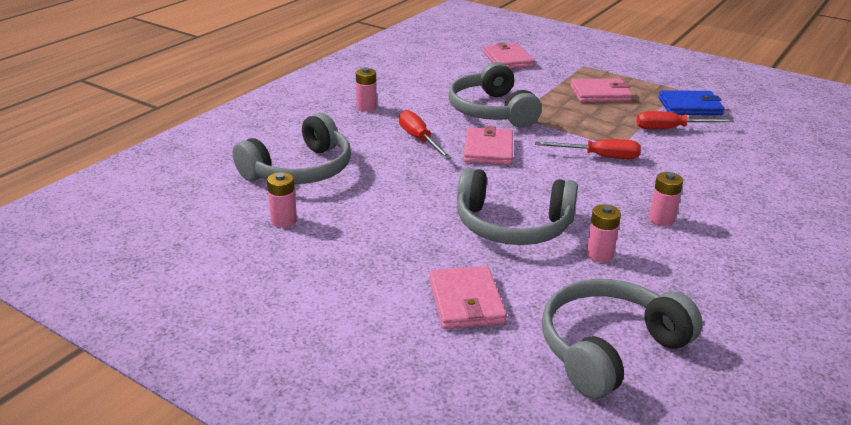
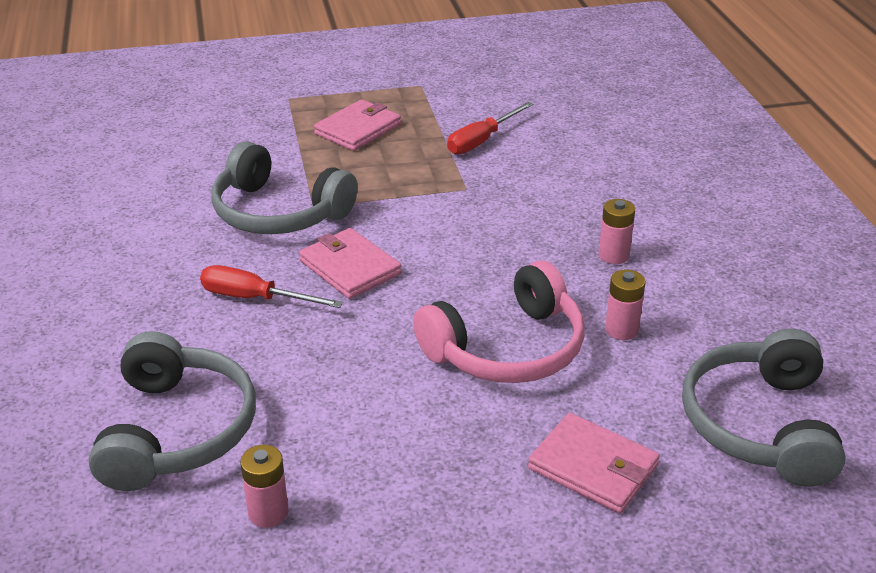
camera: 45 degrees left, 5 degrees up
pink battery [356,68,377,112] -> none
grey headphones [457,168,578,245] -> pink headphones [413,260,585,383]
pink wallet [483,42,535,69] -> none
red screwdriver [535,139,641,159] -> none
blue wallet [658,90,724,115] -> none

